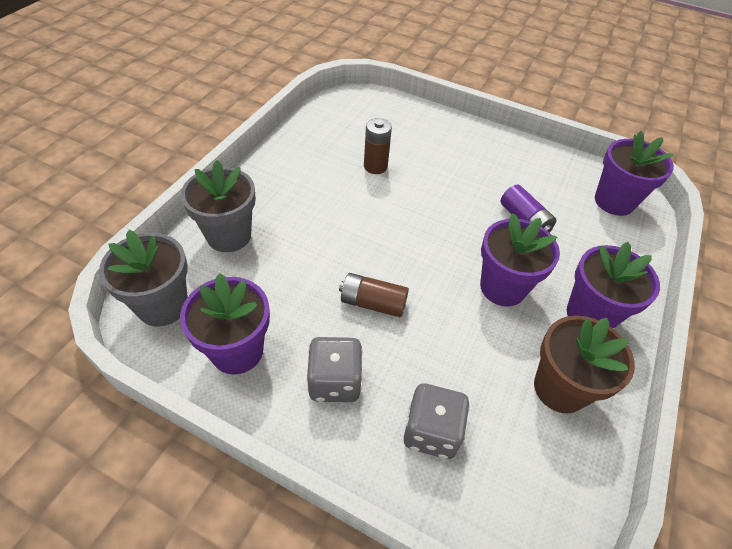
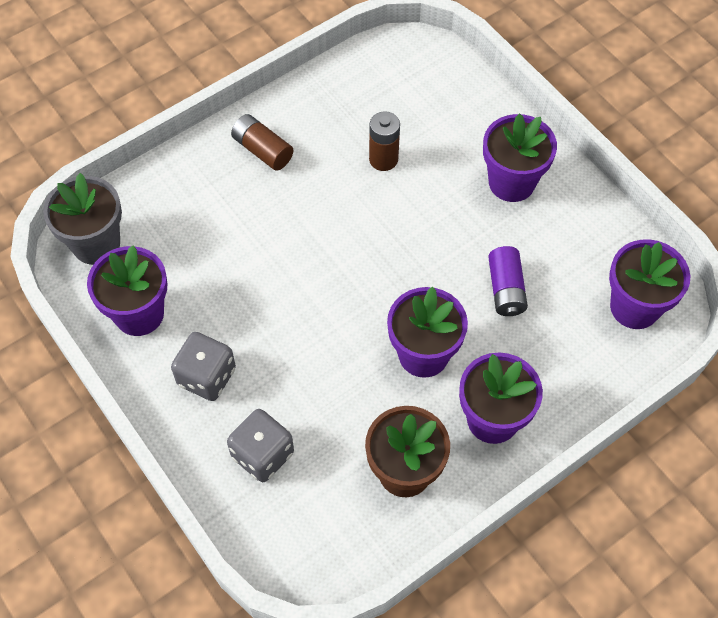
camera: 30 degrees right, 10 degrees up
grey flower pot [181,160,256,252] -> none
brown battery [339,273,409,317] -> brown battery moved to [231,114,293,171]
none -> purple flower pot [483,113,557,202]

